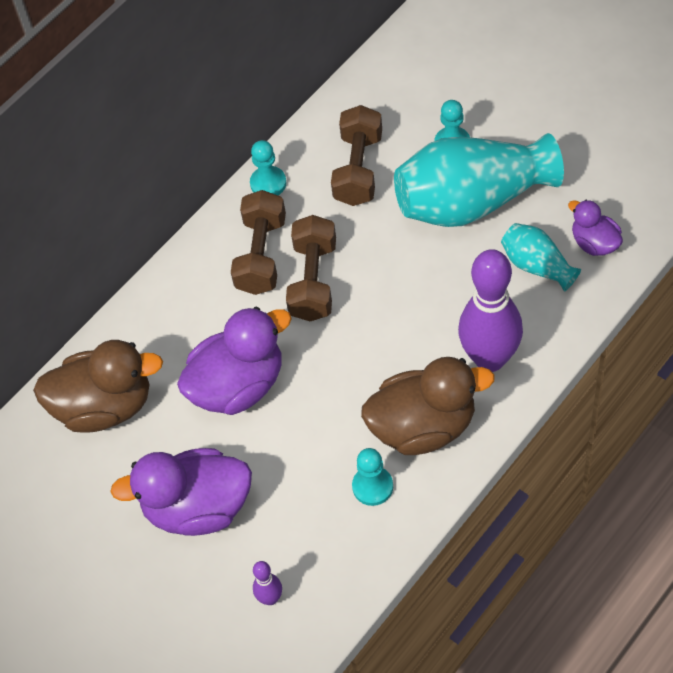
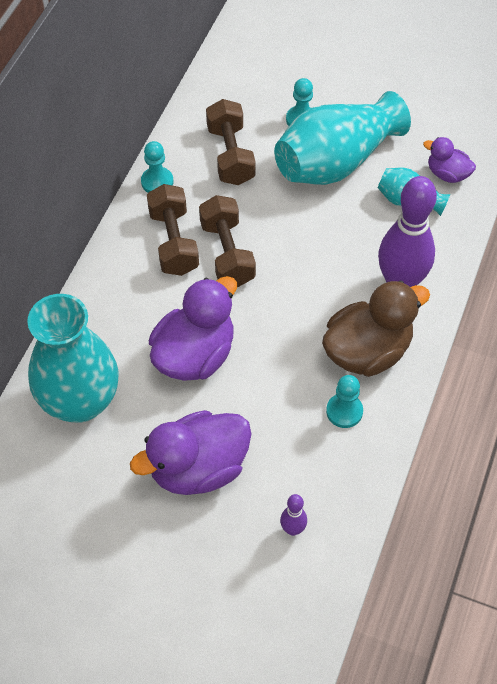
camera: 25 degrees left, 0 degrees up
brown duck [33,340,163,433] -> turquoise vase [27,294,119,423]

